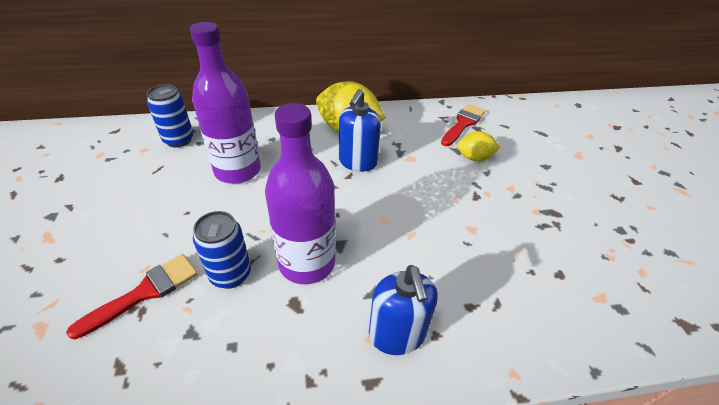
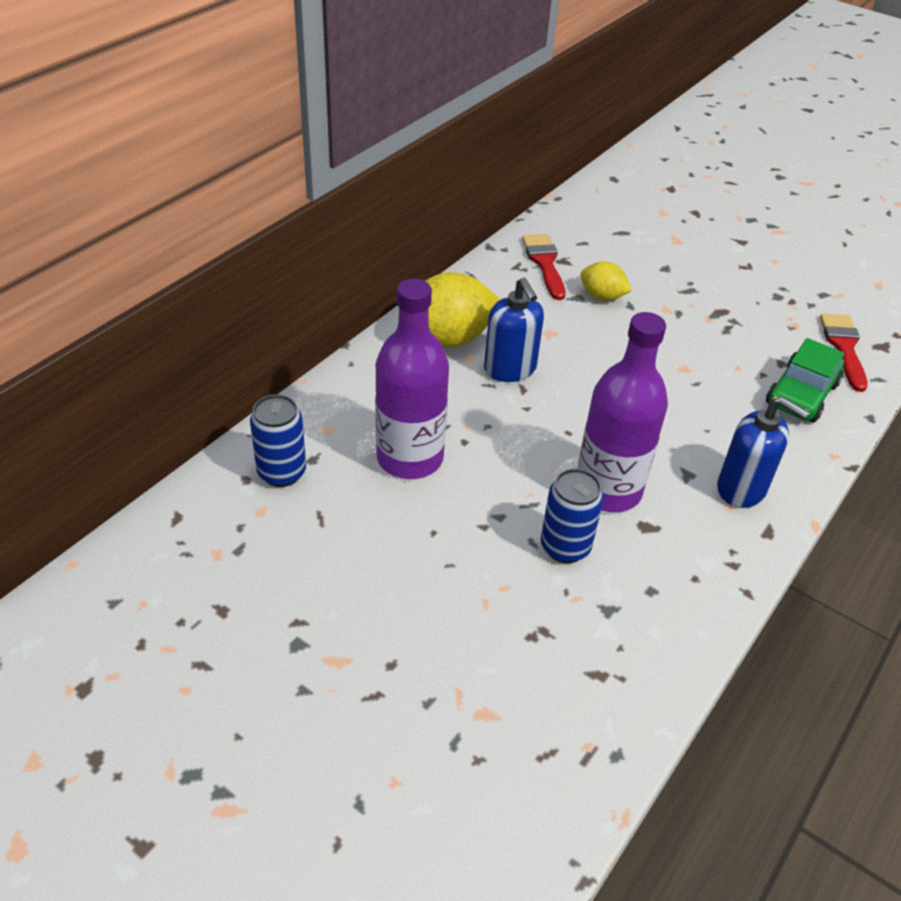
camera: 45 degrees left, 0 degrees up
red brush [66,254,198,339] -> red brush moved to [820,314,868,392]
yellow lemon [457,131,500,161] -> yellow lemon turned 75 degrees clockwise [580,262,632,301]
none -> green car [766,338,844,422]

